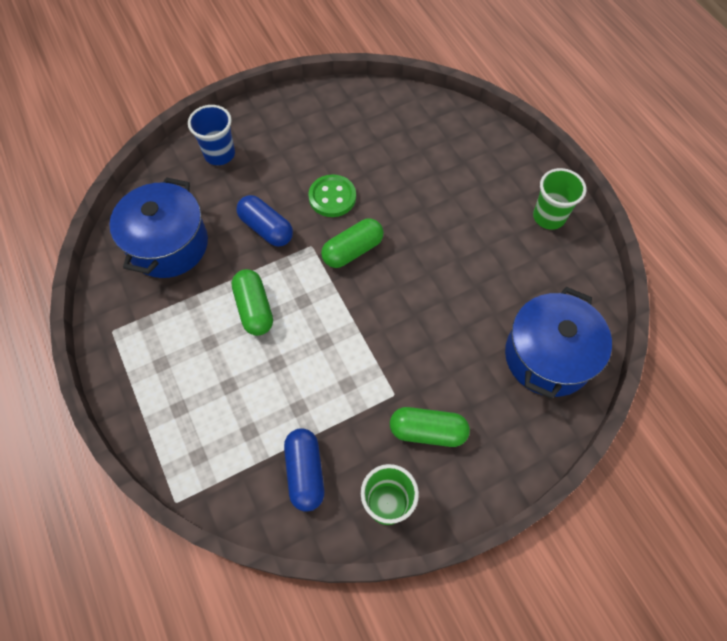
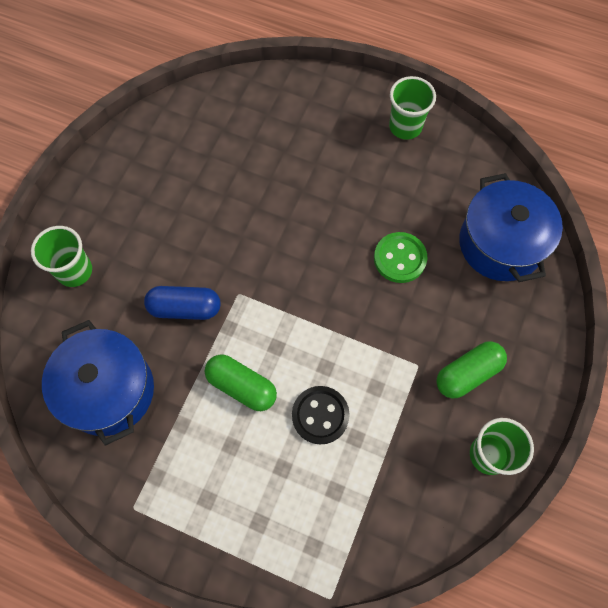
camera: 40 degrees left, 5 degrees up
blue cup [188,105,235,165] -> green cup [31,226,92,287]
blue capsule [284,428,324,512] -> none
green button [308,175,356,217] -> green button moved to [374,232,427,283]
green capsule [321,219,384,268] -> none
none -> black button [292,386,350,444]

